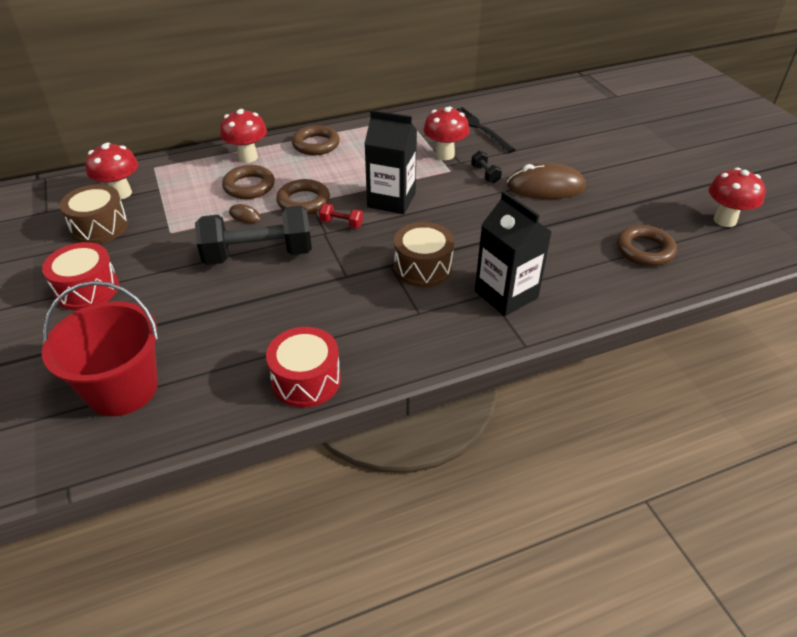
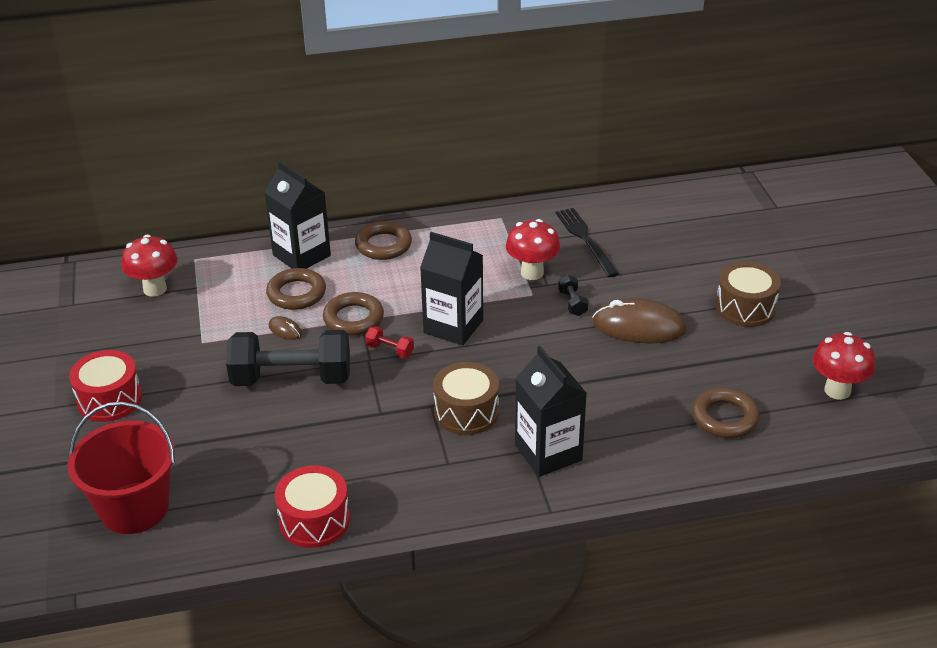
camera: 10 degrees right, 5 degrees down
brown drum [60,184,128,244] -> brown drum moved to [716,262,781,327]
red mushroom [220,109,267,163] -> black carton [264,161,331,269]

